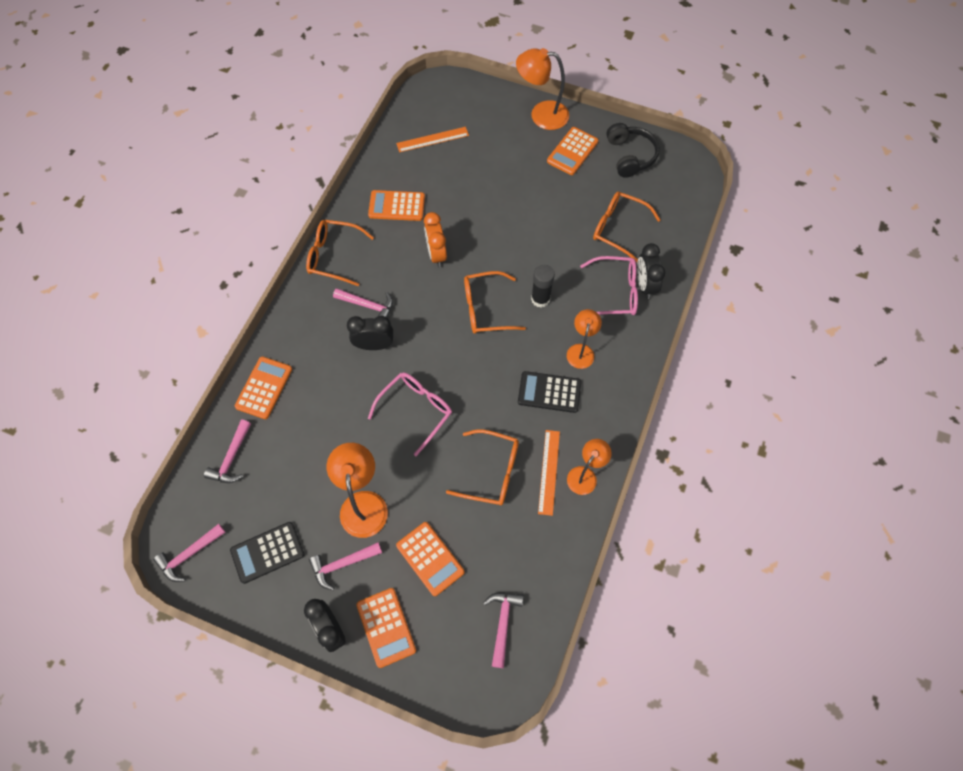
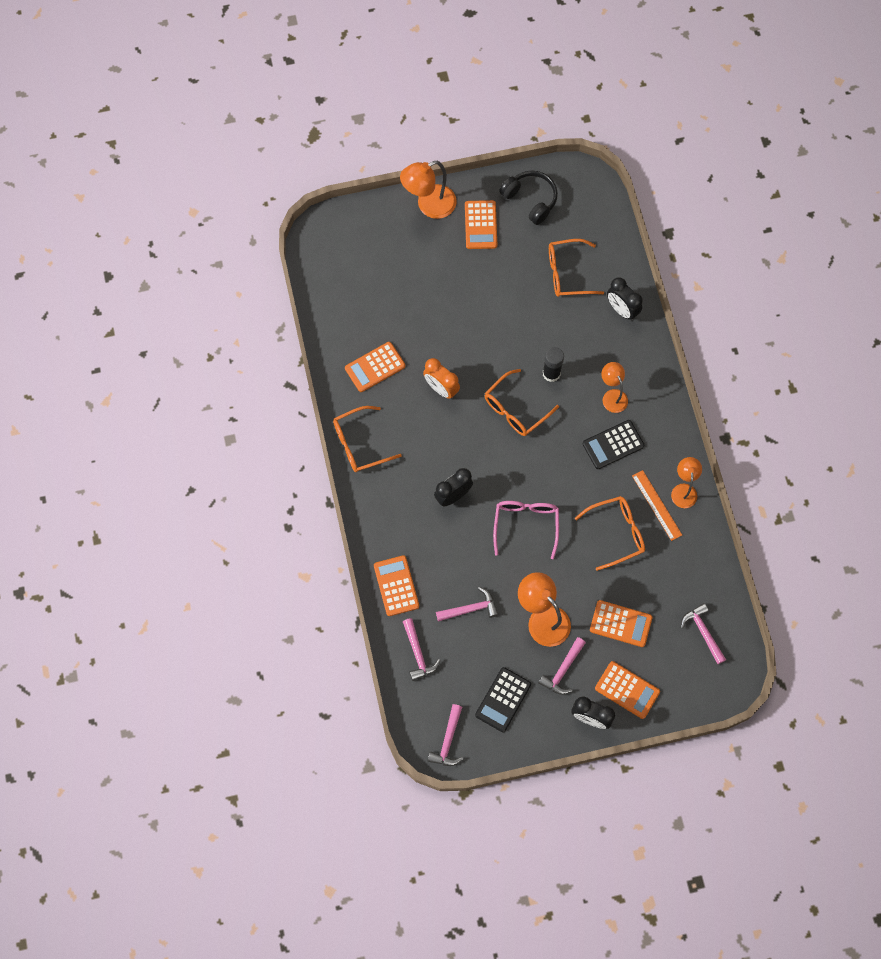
camera: 35 degrees left, 5 degrees up
pink hammer [333,288,393,318] -> pink hammer moved to [436,587,499,622]
orange ruler [396,127,469,153] -> none
pink glasses [580,256,638,315] -> none

